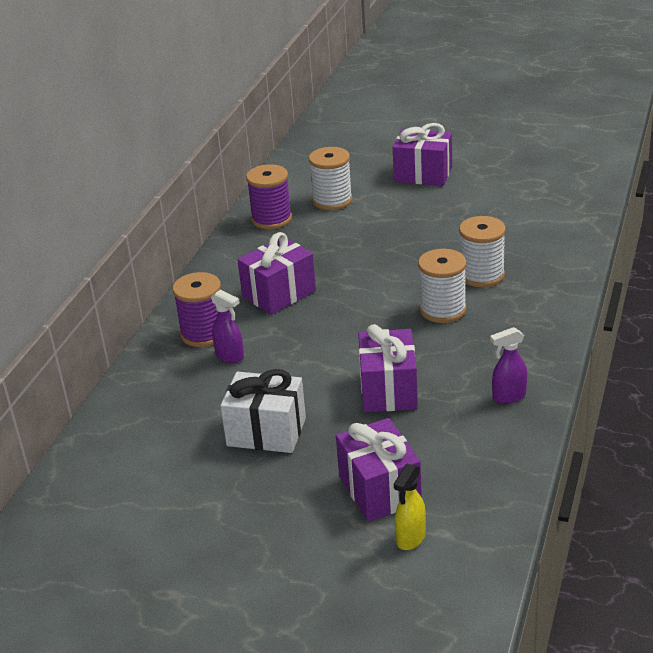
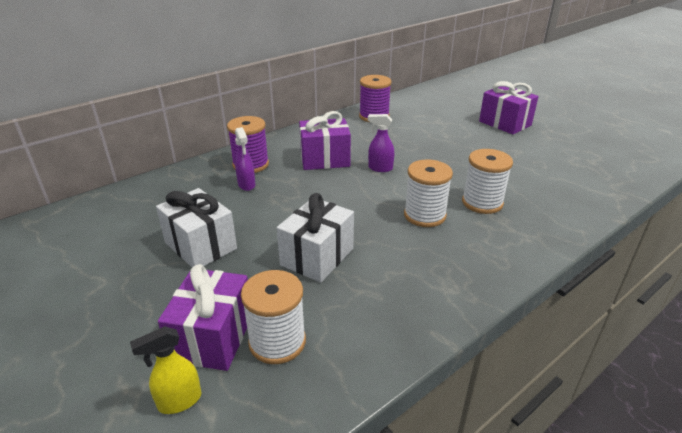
camera: 30 degrees right, 0 degrees up
white spool [309,147,353,210] -> white spool moved to [241,270,306,364]
purple gift [358,324,418,412] -> white gift [277,193,354,283]
purple spray bottle [490,327,527,404] -> purple spray bottle moved to [368,114,394,172]

